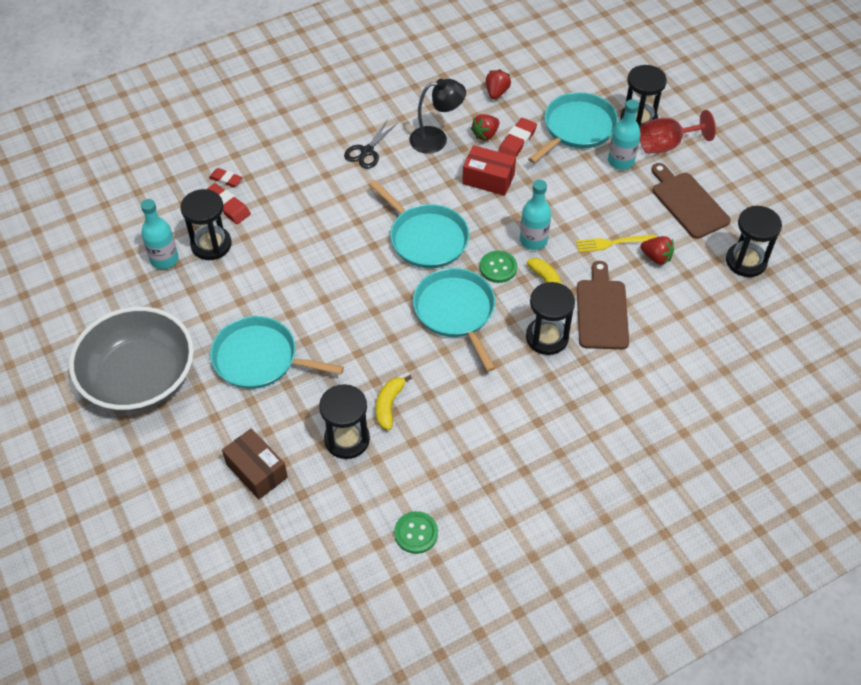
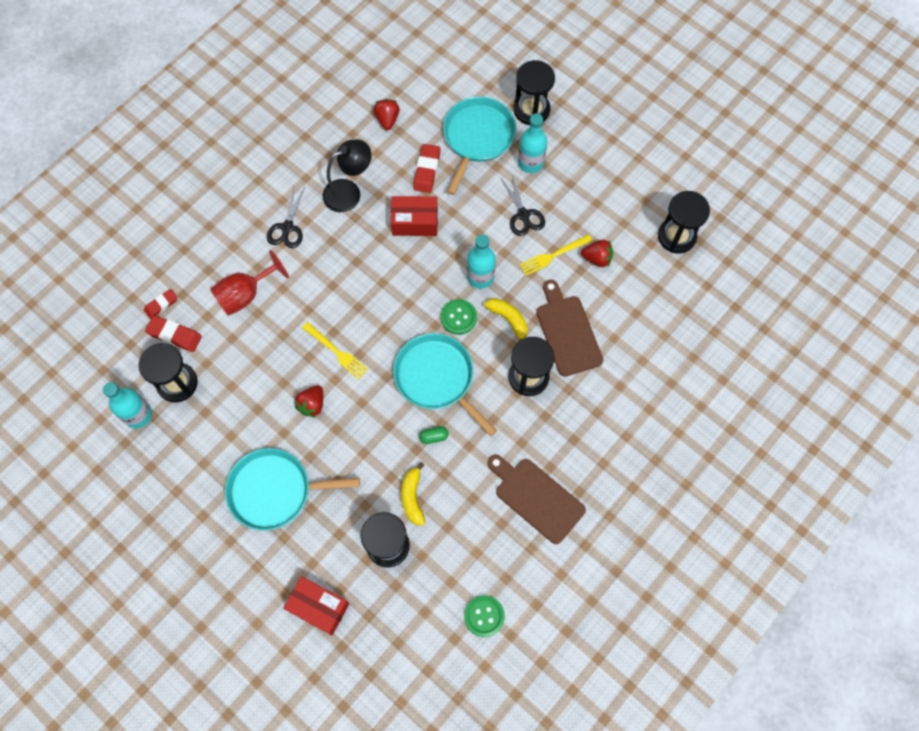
camera: 20 degrees left, 15 degrees up
grey bowl [69,307,194,411] -> none
red eraser [209,168,243,187] -> red eraser turned 45 degrees counterclockwise [144,289,178,319]
brown box [222,428,288,499] -> red box [283,576,349,635]
turquoise pan [369,180,469,268] -> none
red strawberry [471,114,500,141] -> red strawberry moved to [295,385,323,418]
red goblet [640,110,716,154] -> red goblet moved to [210,250,289,316]
brown cutting board [651,163,731,239] -> brown cutting board moved to [488,455,586,544]
none -> yellow fork [302,322,368,379]
none -> green capsule [419,426,449,444]
none -> black scissors [500,173,545,236]

